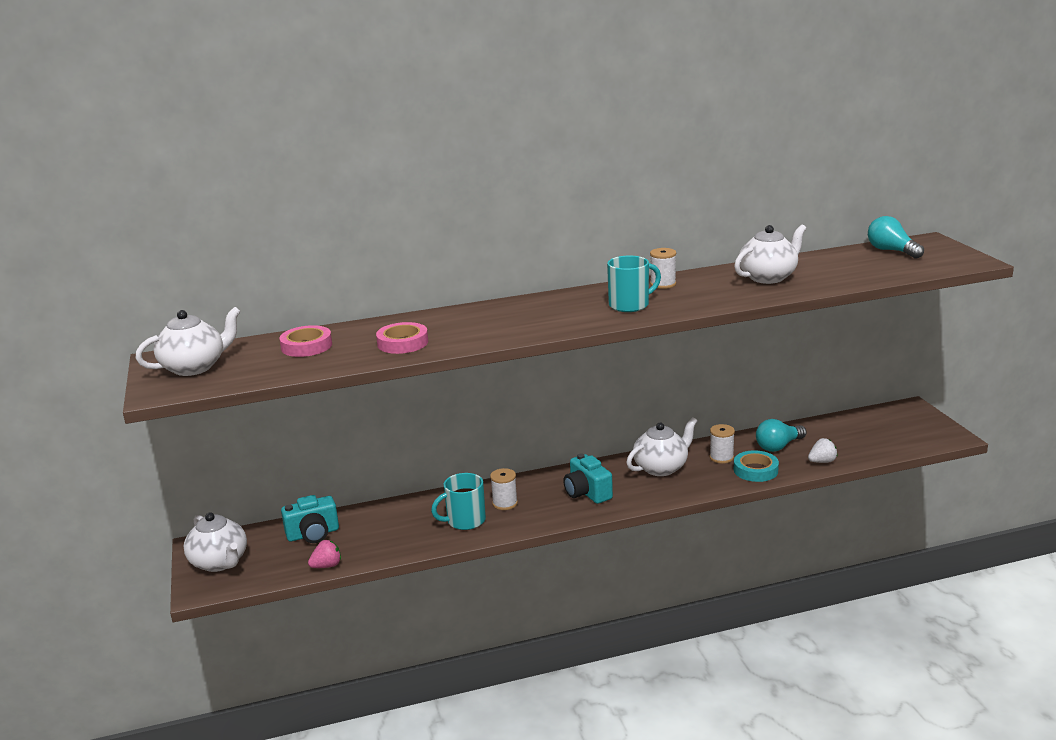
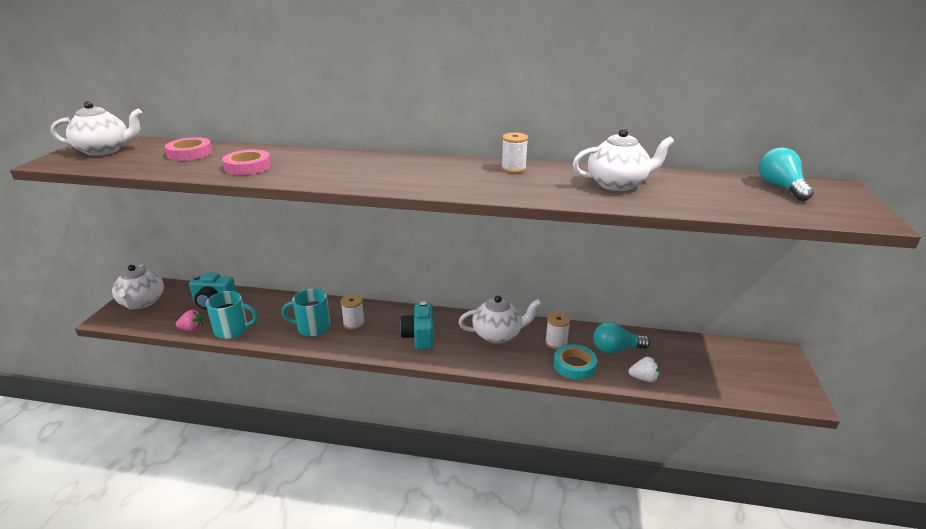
camera: 25 degrees right, 5 degrees up
turquoise mug [607,256,661,312] -> turquoise mug moved to [206,291,258,339]

